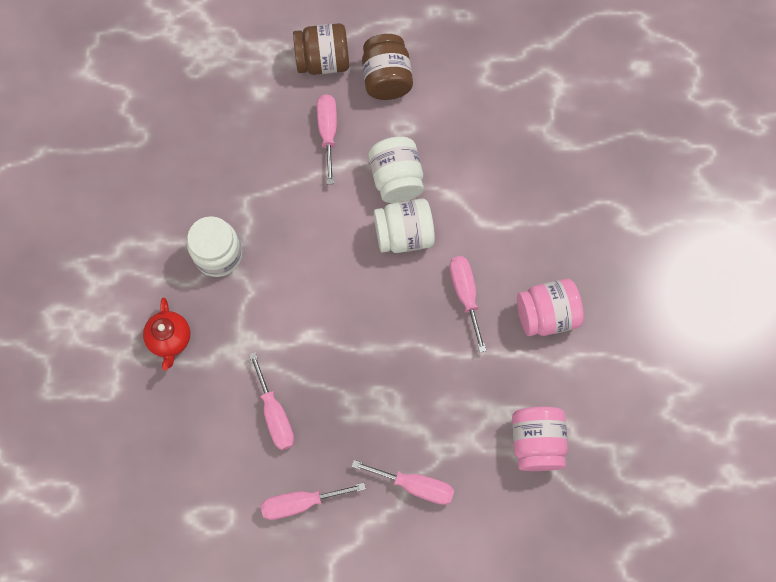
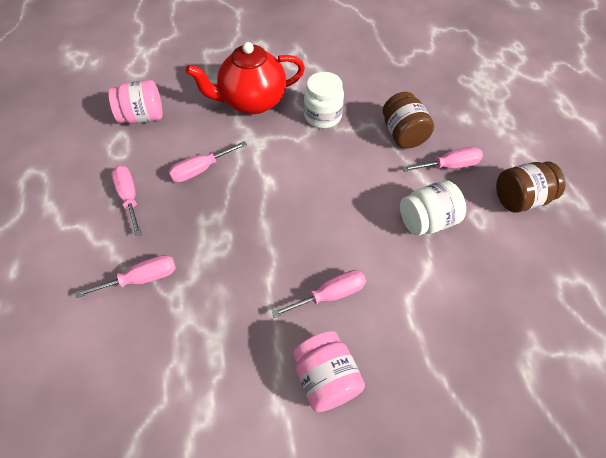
camera: 80 degrees right, 15 degrees down
red teapot [143,298,190,371] -> red teapot [186,42,305,114], size x1.95
brown jar [293,23,349,75] -> brown jar moved to [383,92,434,148]
pink screwdriver [352,460,454,505] -> pink screwdriver turned 120 degrees counterclockwise [75,255,176,298]
white jar [374,198,435,253] -> none
pink jar [512,407,568,471] -> pink jar moved to [109,80,163,124]

